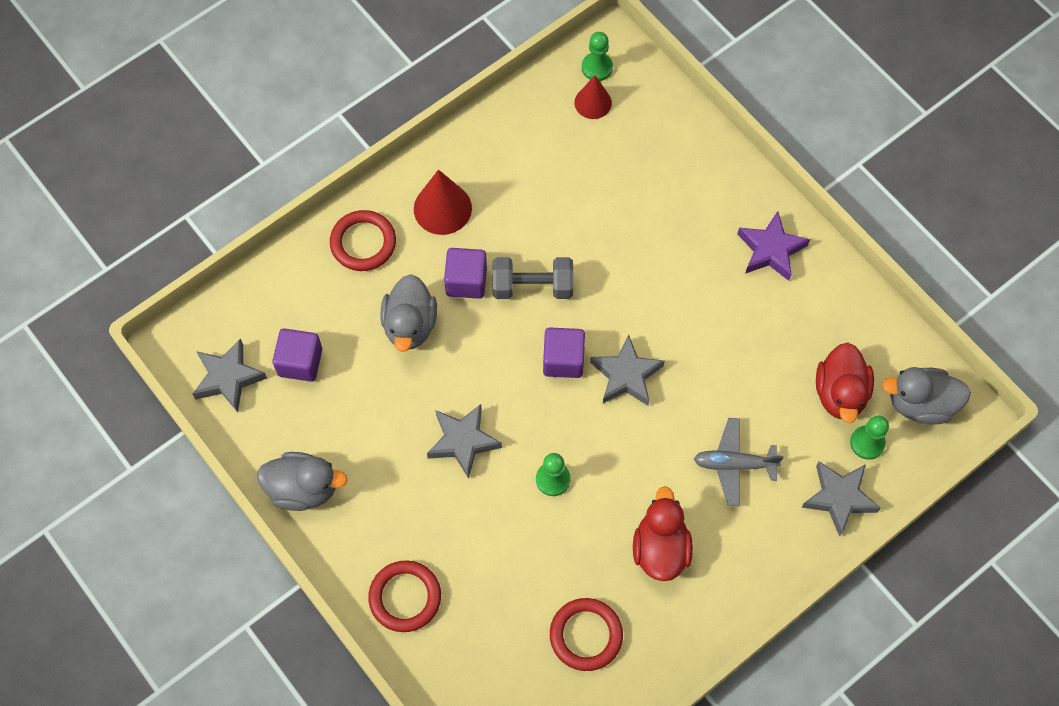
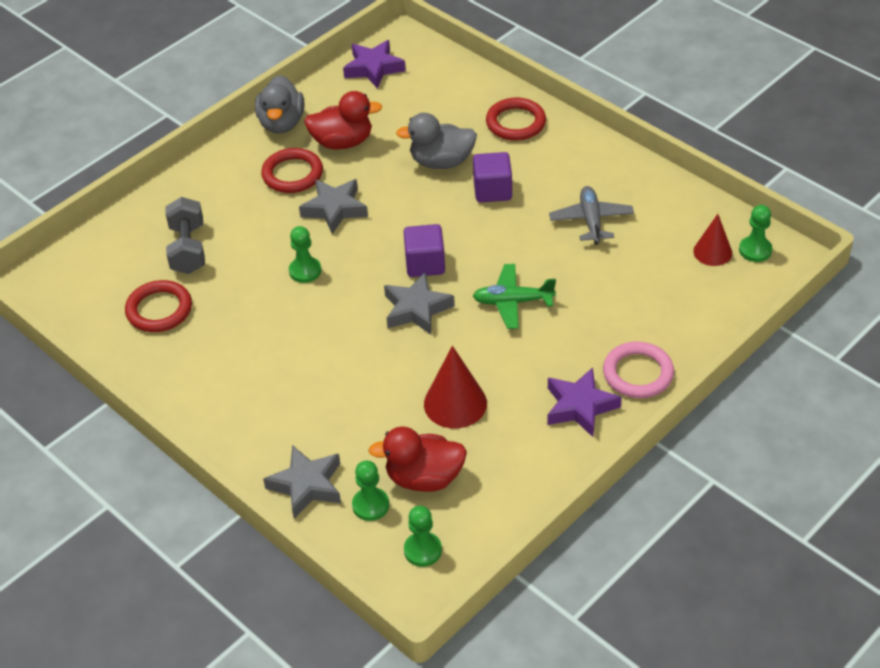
camera: 85 degrees right, 20 degrees down
grey star [193,338,267,412] -> purple star [343,40,406,88]
purple cube [272,329,322,382] -> none
red ring [368,560,441,632] -> red ring moved to [261,148,323,193]
red cone [414,169,472,235] -> red cone moved to [424,346,487,428]
grey dumbbell [493,257,573,299] -> grey dumbbell moved to [165,197,205,274]
red duck [633,486,693,581] -> red duck moved to [304,91,382,149]
grey plane [694,418,784,506] -> grey plane moved to [549,186,634,245]
grey duck [882,367,971,424] -> green pawn [404,506,442,567]
none -> green plane [473,264,556,329]
none -> pink ring [603,342,674,398]

